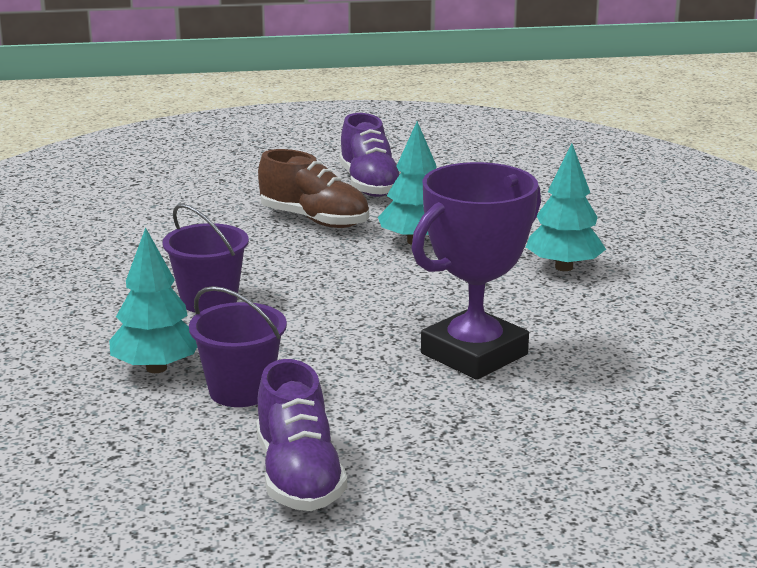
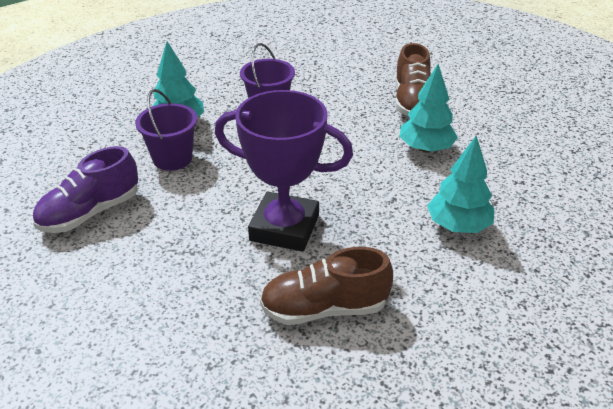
camera: 60 degrees right, 15 degrees up
purple shoe [339,113,400,197] -> none
none -> brown shoe [260,247,393,325]

